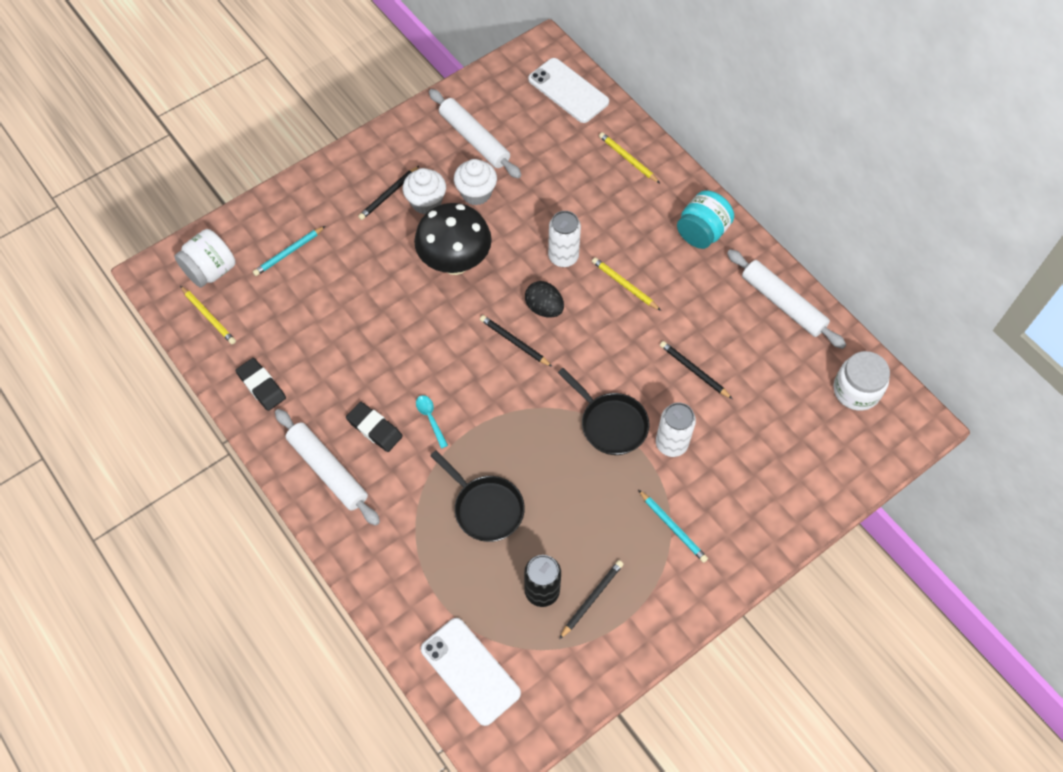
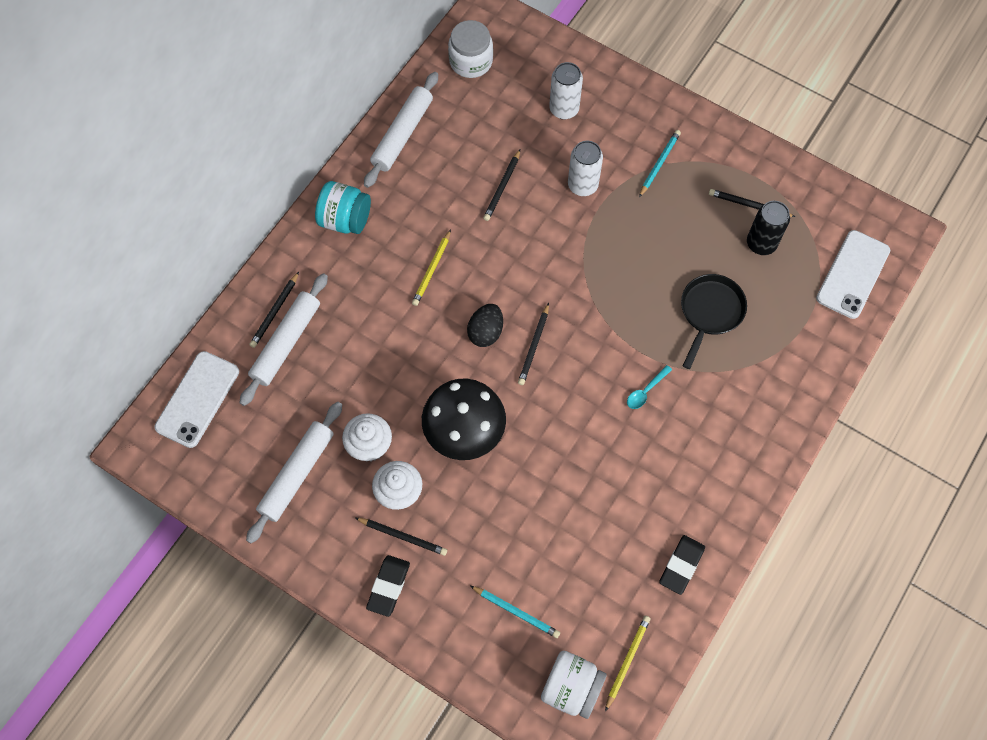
camera: 110 degrees left, 5 degrees up
white rolling pin [275,409,380,526] -> white rolling pin moved to [240,273,328,406]
black eraser [346,402,403,452] -> black eraser moved to [366,555,410,617]
white can [548,211,581,267] -> white can moved to [549,62,583,119]
black pan [558,368,649,455] -> none
yellow pencil [599,132,660,183] -> black pencil [249,272,299,348]

